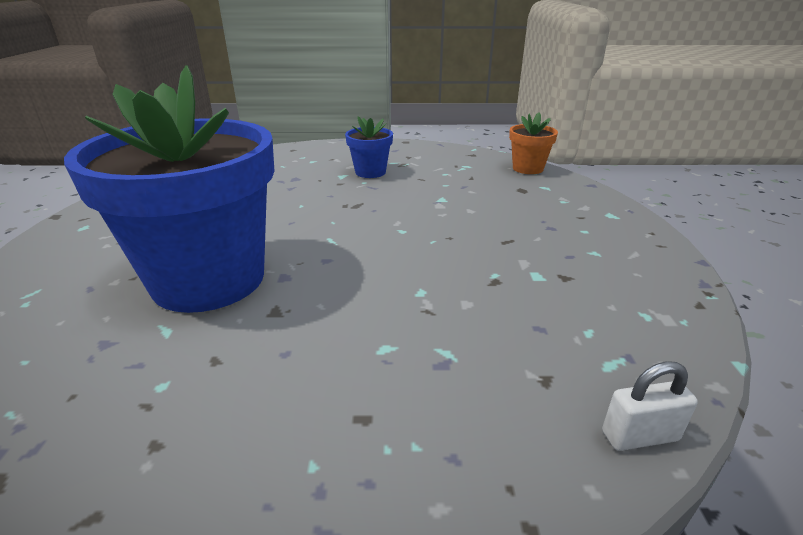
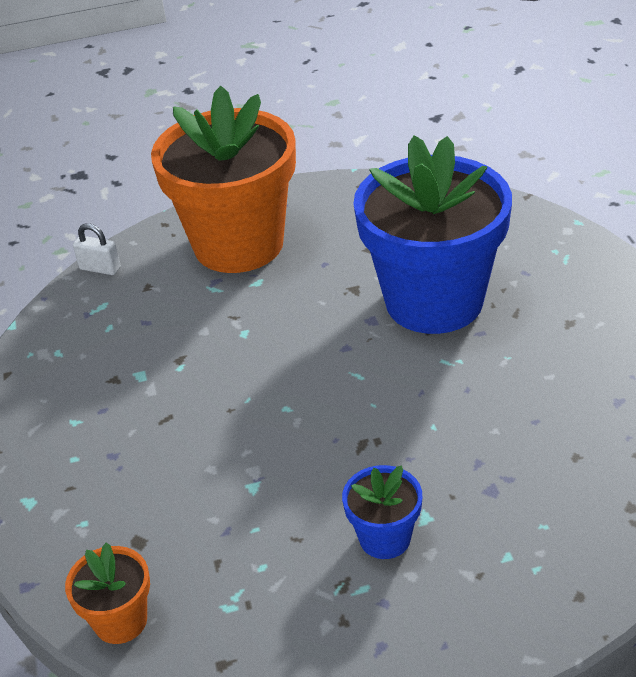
camera: 170 degrees right, 10 degrees up
white padlock [602,361,698,451] -> white padlock turned 45 degrees clockwise [73,224,120,275]
none -> orange flower pot [151,86,296,273]

